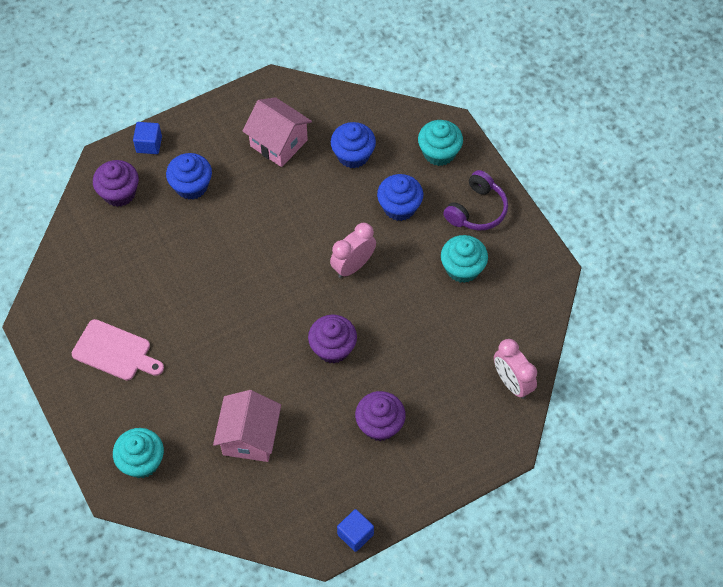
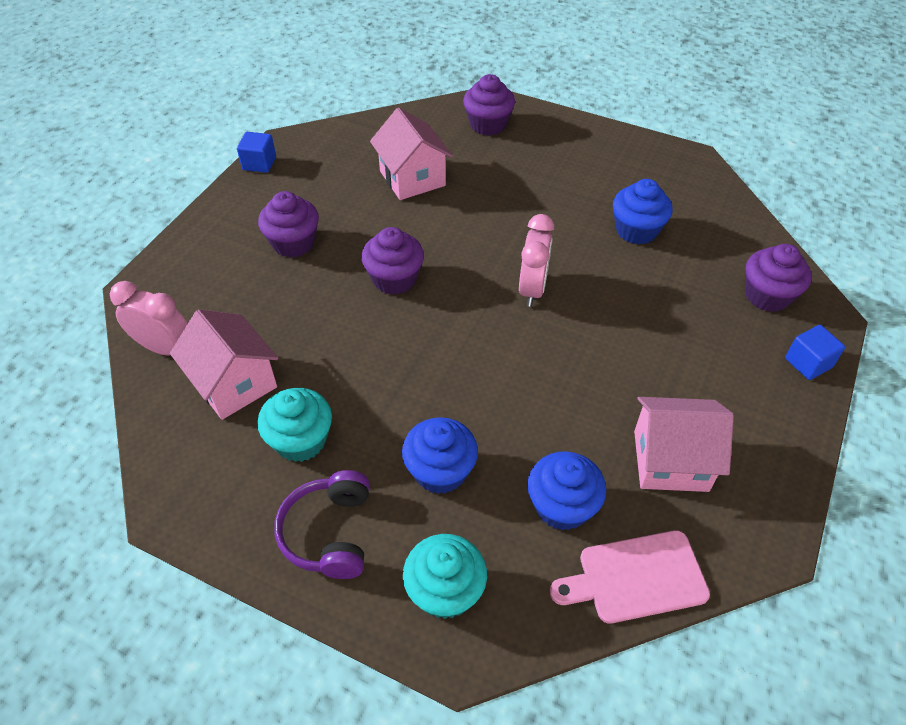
camera: 145 degrees right, 10 degrees down
pink cutting board [72,319,164,380] -> pink cutting board moved to [550,530,710,623]
turquoise cupcake [113,428,164,478] -> purple cupcake [463,74,515,136]
blue cupcake [166,153,212,200] -> blue cupcake moved to [613,179,673,245]
pink clock [330,223,376,278] -> pink clock moved to [519,214,554,307]
none -> pink house [170,309,278,420]

